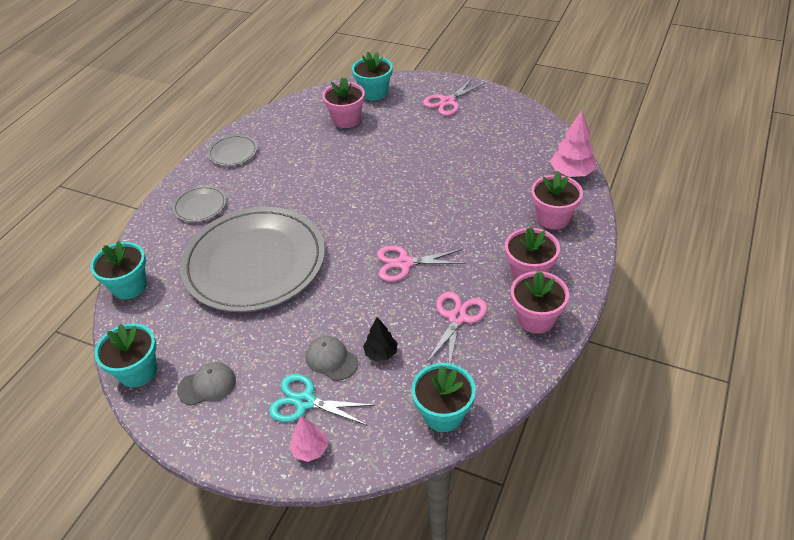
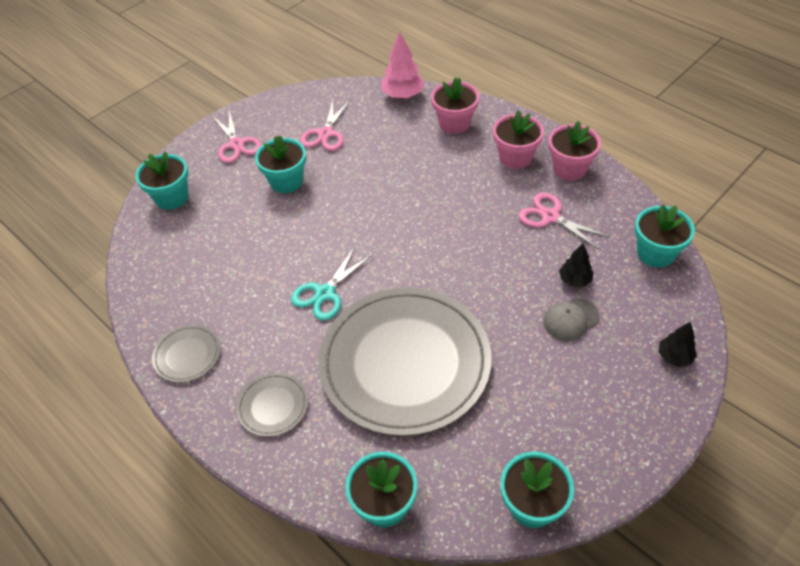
camera: 70 degrees left, 5 degrees up
grey cap [177,362,236,406] -> none
turquoise scissors [269,374,376,426] -> turquoise scissors moved to [291,247,373,320]
pink tree [290,416,328,462] -> black tree [658,322,697,367]
pink flower pot [322,77,365,128] -> none
pink scissors [377,246,466,282] -> pink scissors moved to [300,98,351,151]
none -> turquoise flower pot [255,136,306,193]

